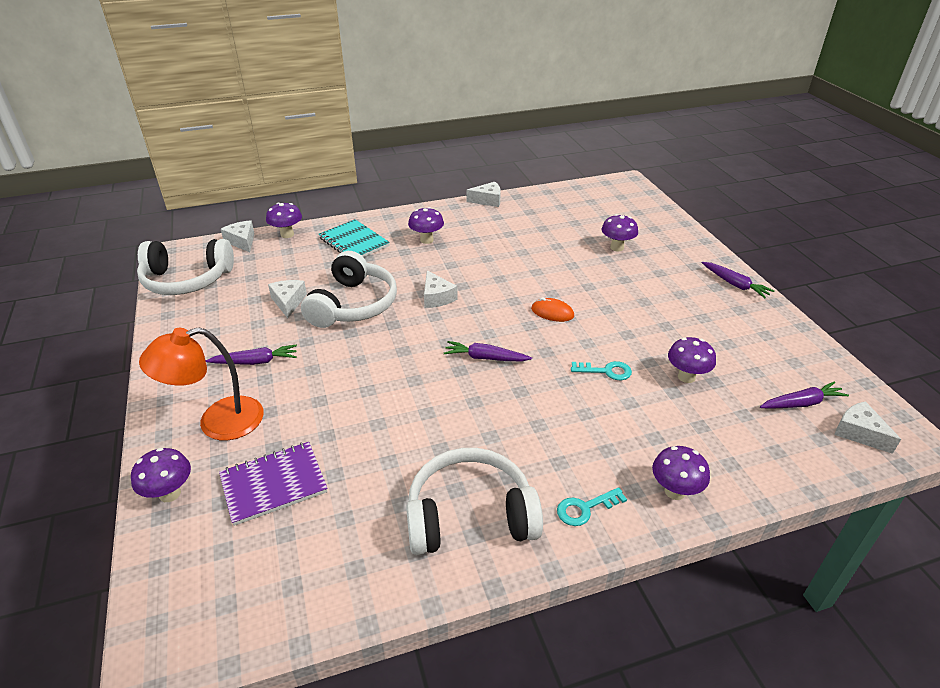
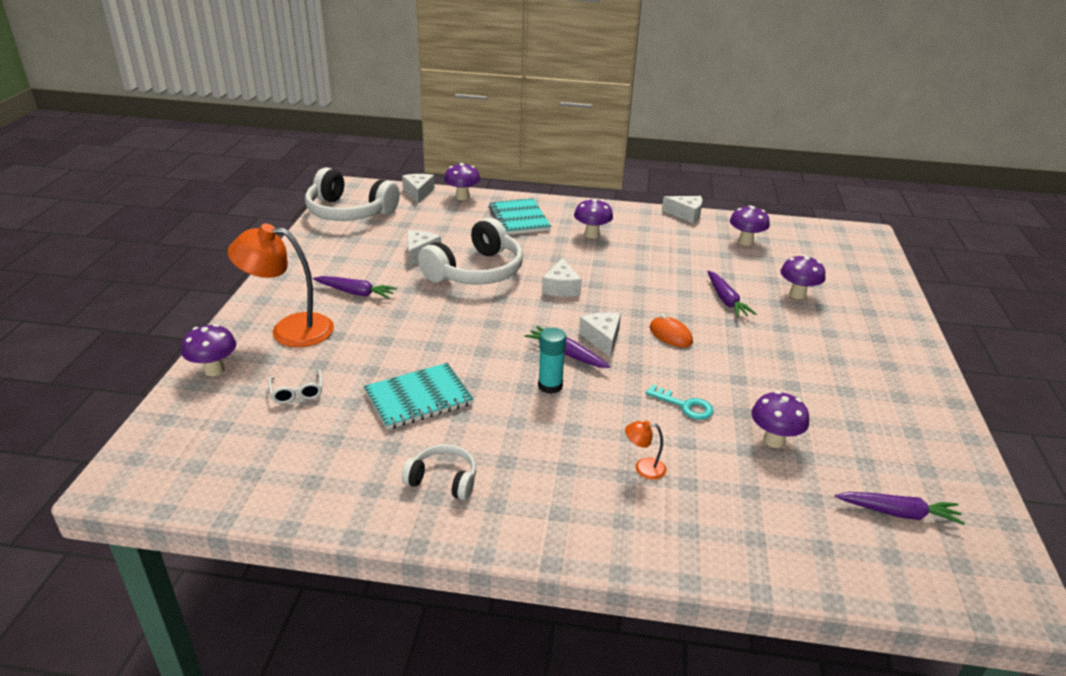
camera: 25 degrees right, 5 degrees down
purple notebook [219,442,328,526] -> white glasses [268,370,322,404]
white headphones [406,448,543,555] -> white headphones [402,444,476,500], size x0.51
turquoise key [557,487,627,526] -> none
purple mushroom [652,446,710,500] -> purple mushroom moved to [730,205,770,246]
purple carrot [702,262,774,298] -> purple carrot moved to [707,271,756,317]
white cheese [834,401,901,454] -> white cheese moved to [579,313,621,357]
none -> turquoise notebook [364,363,474,430]
none -> turquoise glue stick [538,328,566,394]
none -> orange lamp [625,421,667,480]

